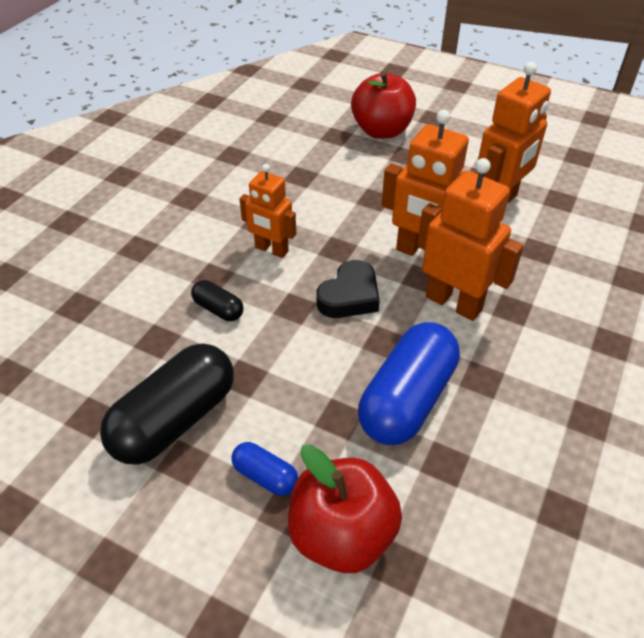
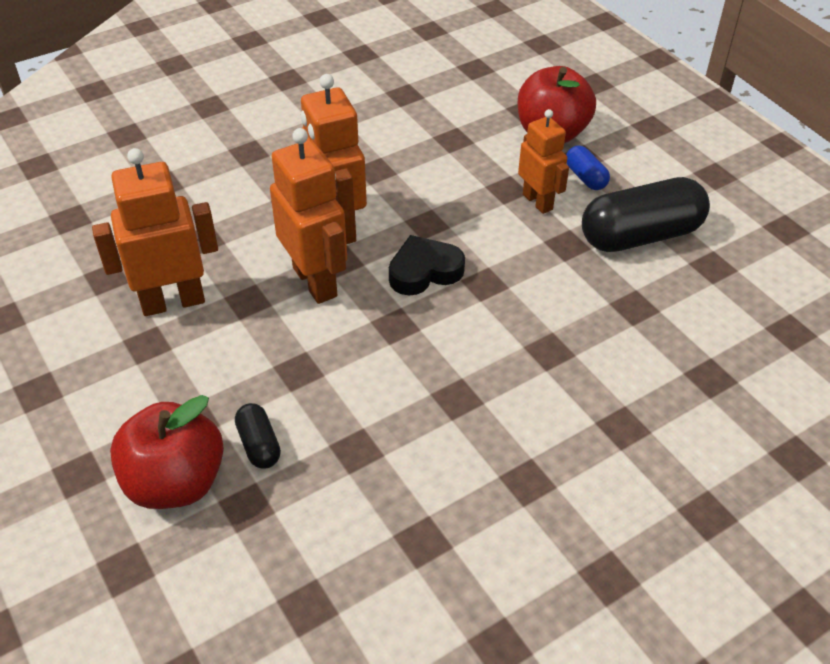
camera: 150 degrees left, 0 degrees up
black capsule [191,280,244,321] -> black capsule moved to [235,403,281,469]
orange robot [239,164,296,258] -> orange robot moved to [518,109,569,214]
blue capsule [358,322,460,445] -> none

